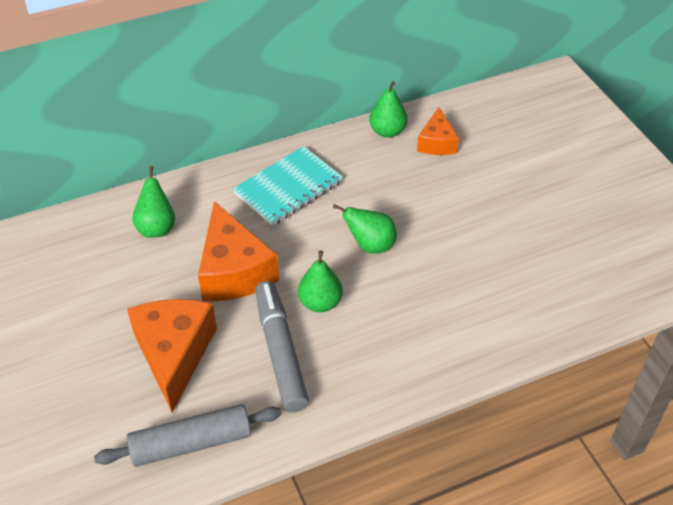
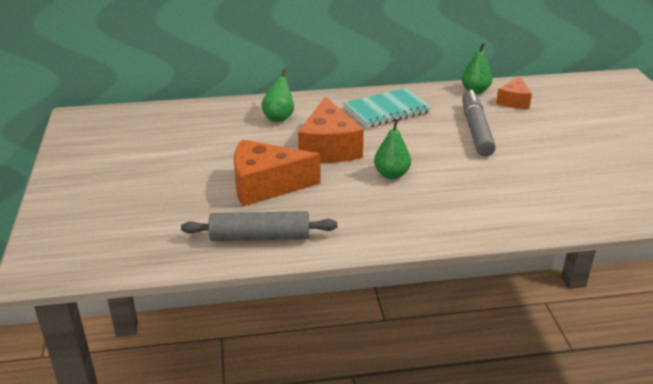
camera: 15 degrees right, 15 degrees down
orange cheese [127,299,217,413] -> orange cheese turned 105 degrees counterclockwise [234,140,321,206]
grey marker [255,281,309,413] -> grey marker moved to [462,90,496,157]
green pear [333,204,397,254] -> none

